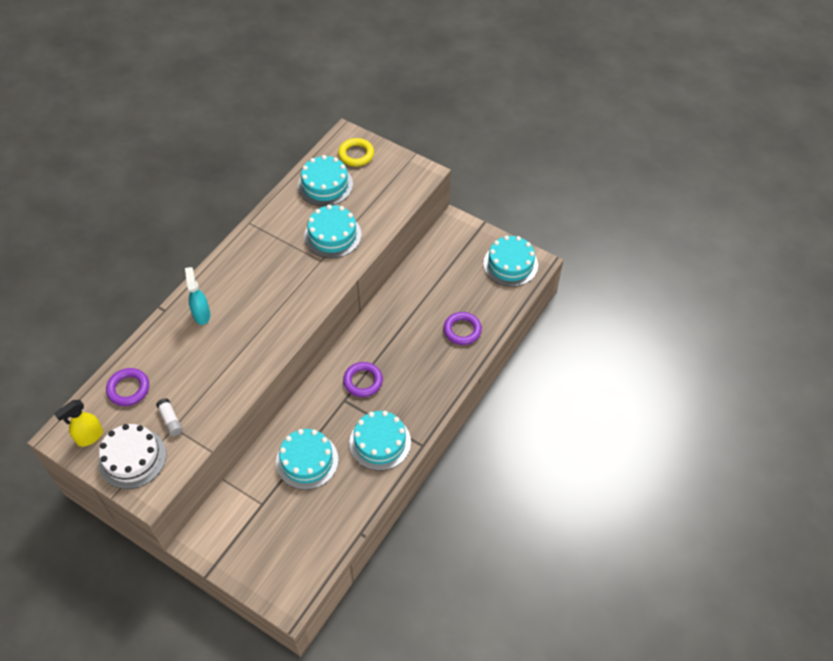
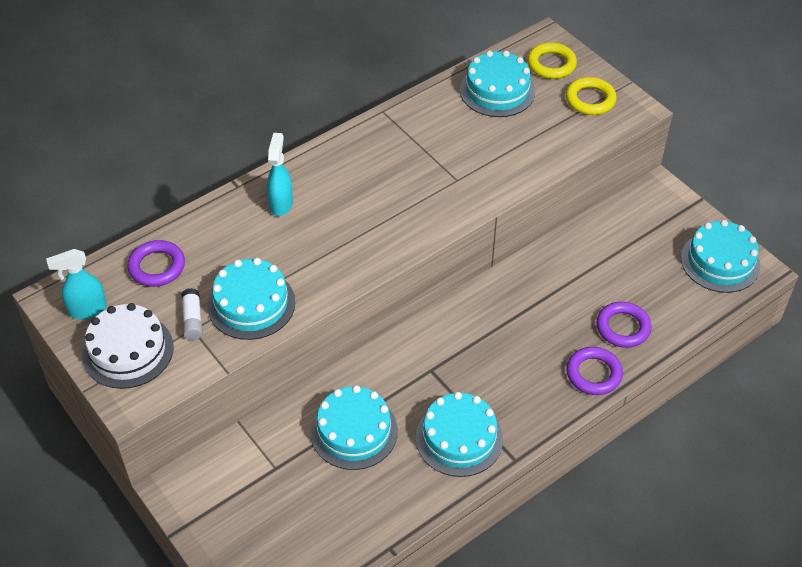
camera: 20 degrees right, 5 degrees down
yellow spray bottle [54,400,103,447] -> turquoise spray bottle [46,249,107,319]
turquoise cake [304,205,362,258] -> turquoise cake moved to [208,258,295,340]
purple ring [343,362,383,397] -> purple ring moved to [566,347,623,395]
none -> yellow ring [566,77,617,115]

